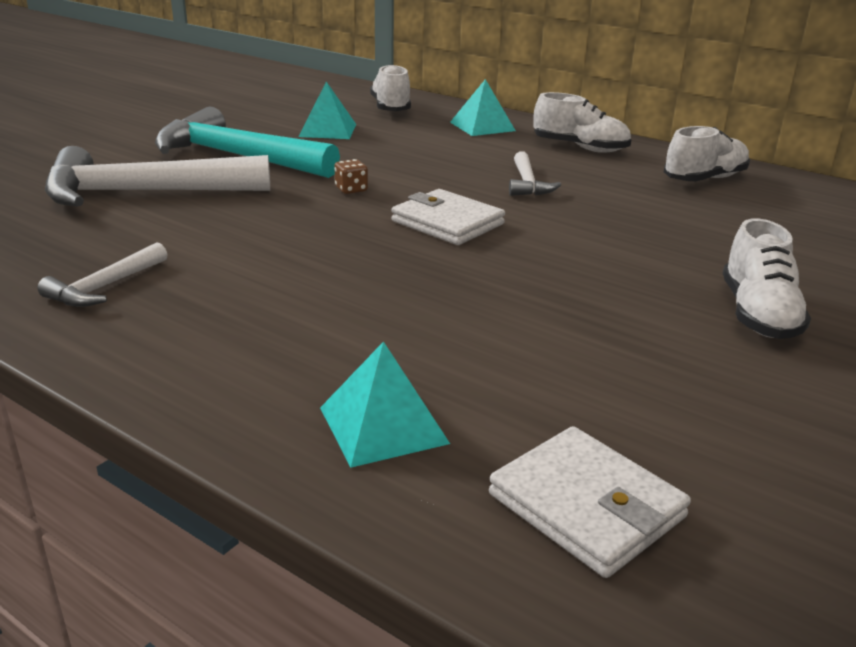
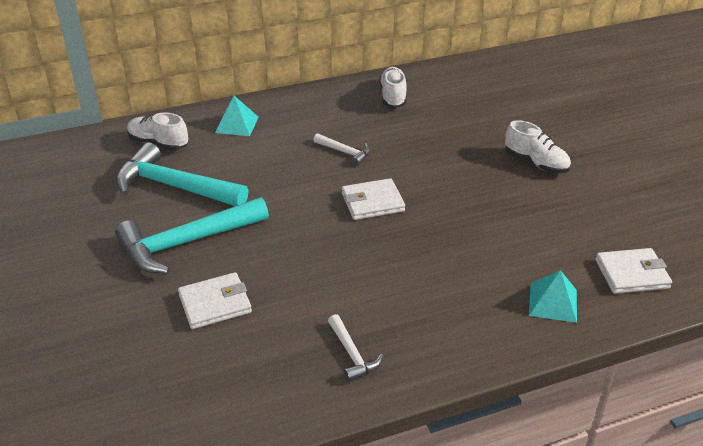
camera: 55 degrees left, 10 degrees up
white hammer [45,146,270,207] -> white wallet [178,272,252,329]
turquoise pyramid [298,82,356,139] -> turquoise hammer [116,142,249,206]
brown dice [334,159,368,194] -> none
white shoe [533,92,631,153] -> none

